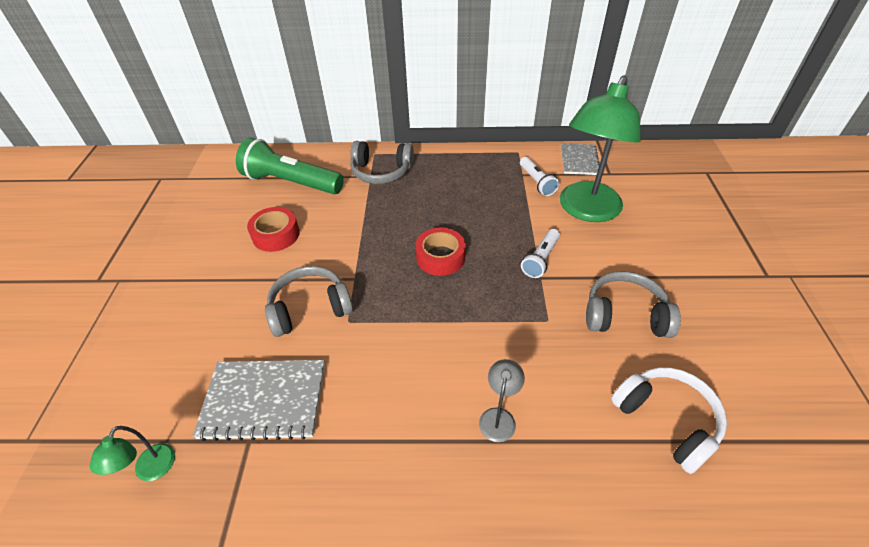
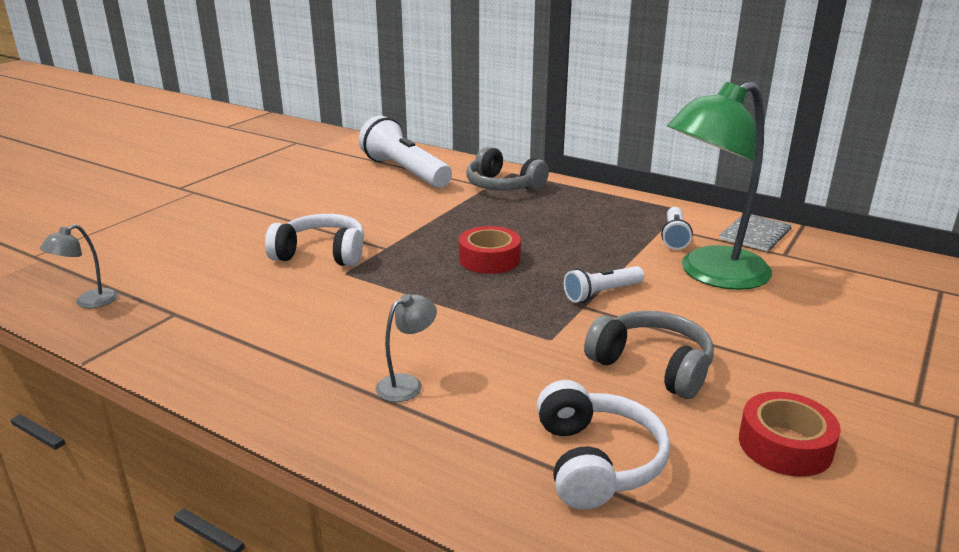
camera: 30 degrees right, 20 degrees down
green lamp [90,426,175,481] -> grey lamp [40,224,118,308]
grey notebook [193,360,325,441] -> none
green flashlight [236,138,344,194] -> white flashlight [359,116,452,188]
red tape [247,207,300,252] -> red tape moved to [739,392,841,477]
grey headphones [265,266,353,337] -> white headphones [265,214,364,267]

